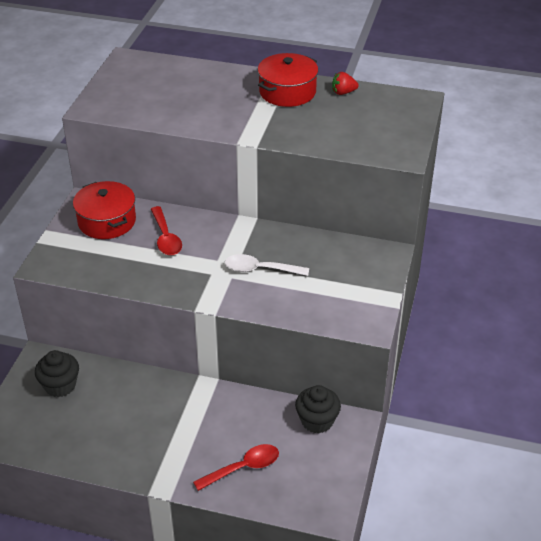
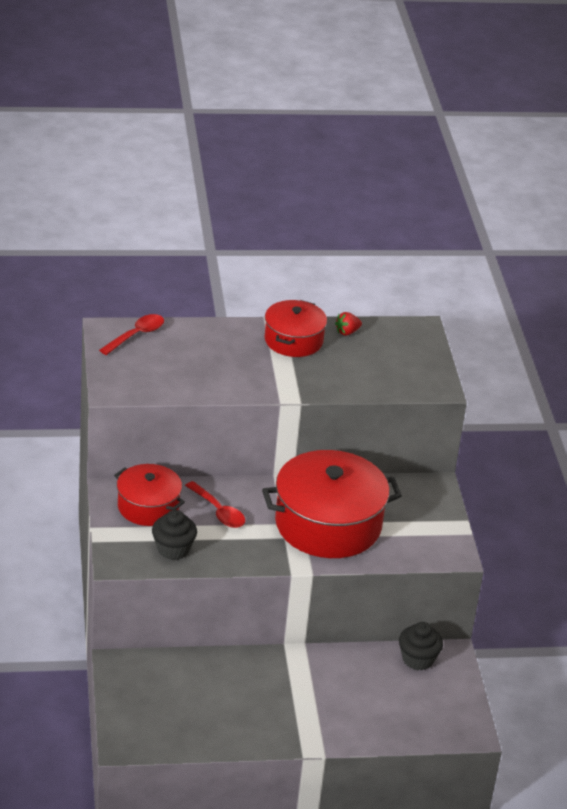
camera: 25 degrees left, 5 degrees down
black cupcake [35,350,79,397] -> black cupcake moved to [152,510,197,560]
red spoon [193,444,279,491] -> red spoon moved to [99,314,164,355]
white spoon [225,254,309,276] -> red pot [262,450,402,558]

